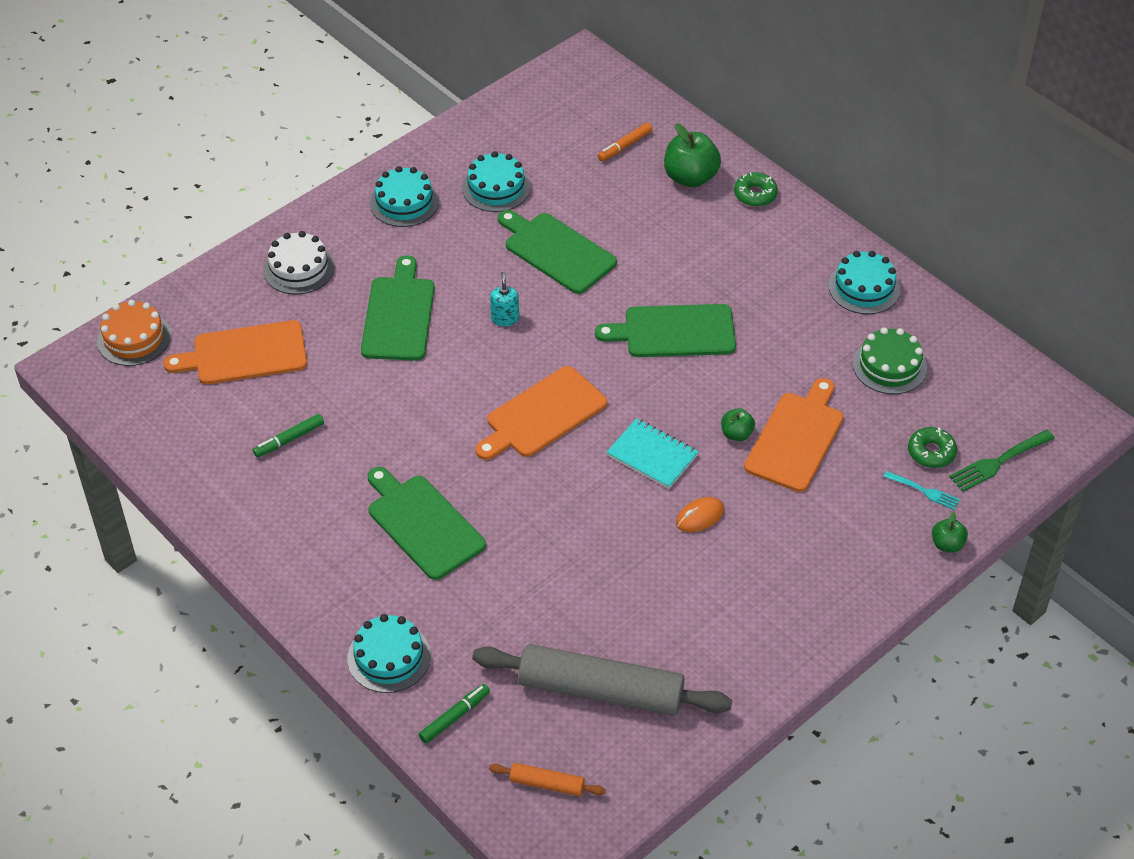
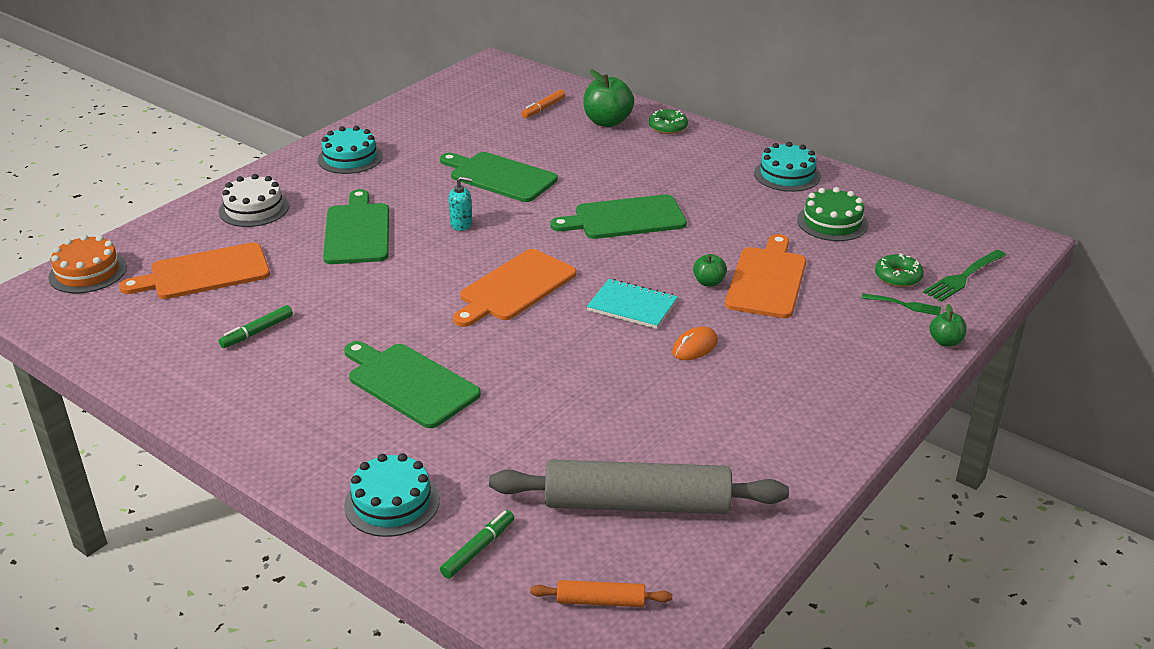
camera: 10 degrees left, 15 degrees down
turquoise cake [462,151,531,212] -> none
turquoise soap dispenser [490,271,519,326] -> turquoise soap dispenser turned 105 degrees clockwise [449,177,472,231]
turquoise fork [883,471,960,510] -> green fork [862,293,941,315]

